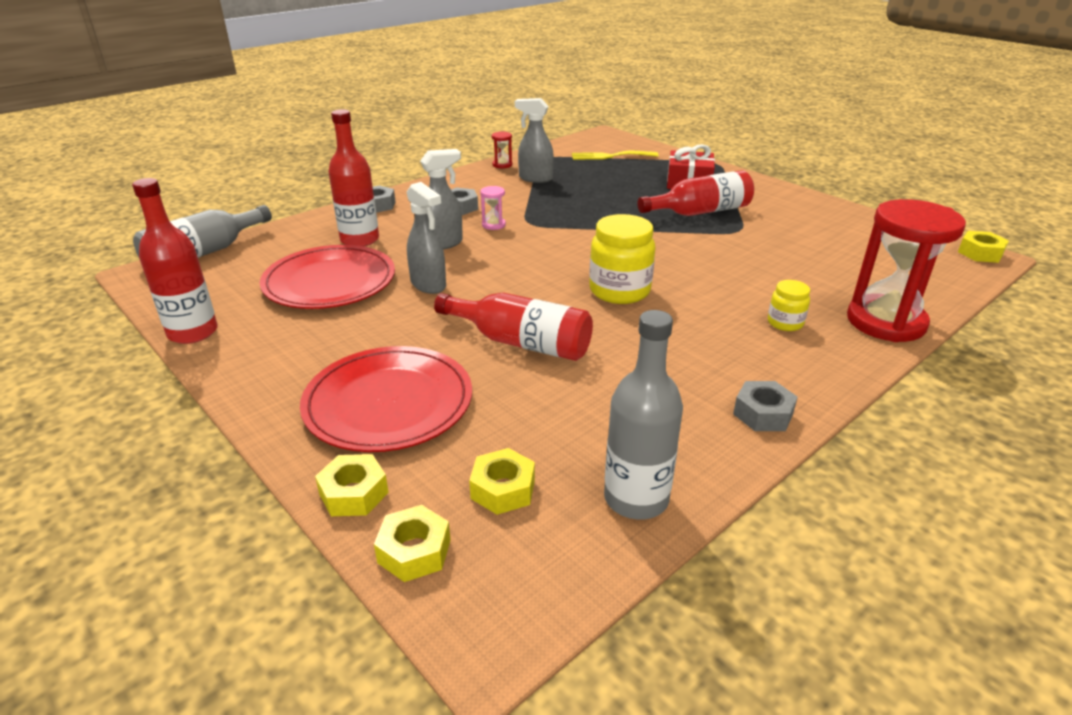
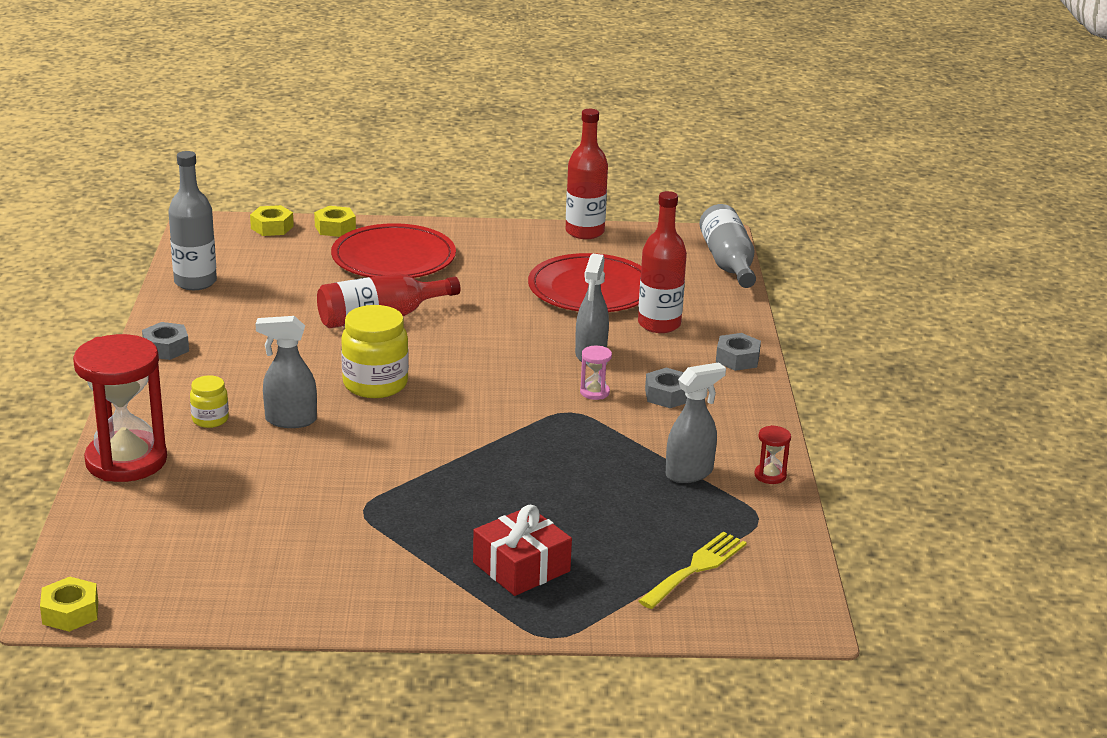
camera: 130 degrees right, 5 degrees down
grey spray bottle [407,182,446,294] -> grey spray bottle moved to [256,316,317,428]
yellow nut [469,448,535,515] -> none
red bottle [637,170,754,216] -> none

